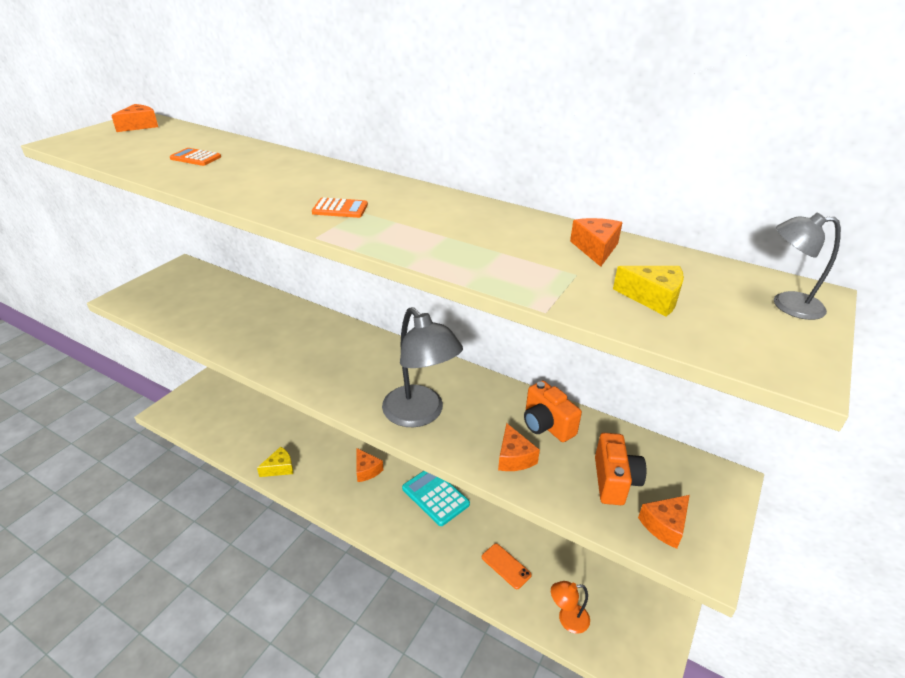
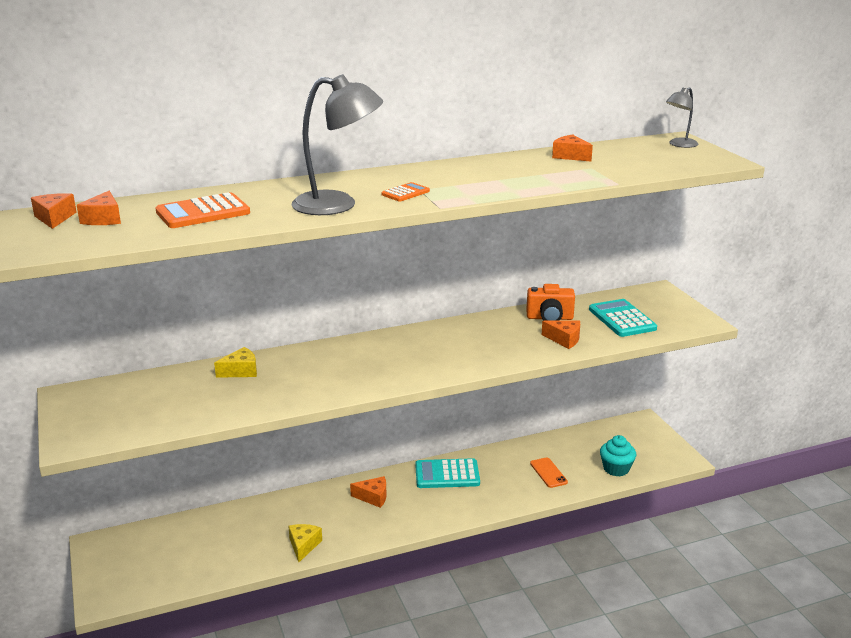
camera: 50 degrees left, 10 degrees down
orange calculator [170,148,221,166] -> orange calculator [155,192,250,228], size x1.83
grey lamp [382,307,463,427] -> grey lamp moved to [292,74,383,215]
orange phone [482,544,532,589] -> orange phone turned 75 degrees clockwise [530,457,568,488]
orange lamp [551,581,590,634] -> turquoise cupcake [600,435,636,477]
orange camera [595,433,646,505] -> turquoise calculator [589,299,657,337]
yellow cheese [613,266,684,316] -> yellow cheese moved to [214,347,257,378]
orange cheese [638,495,690,549] -> orange cheese moved to [77,191,121,225]

